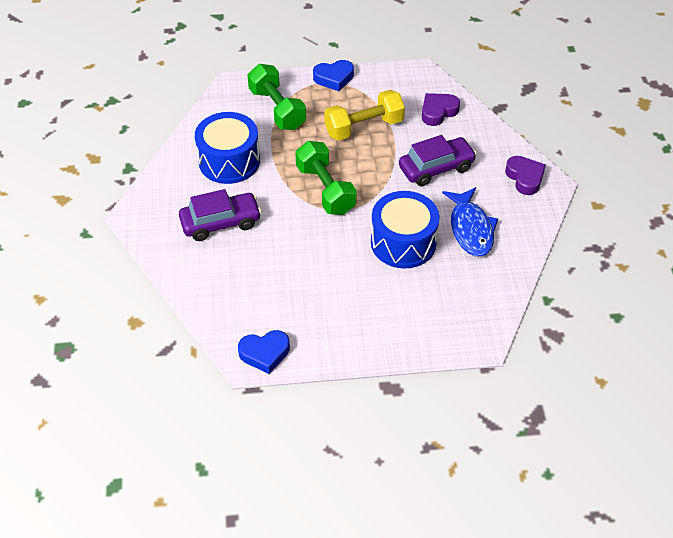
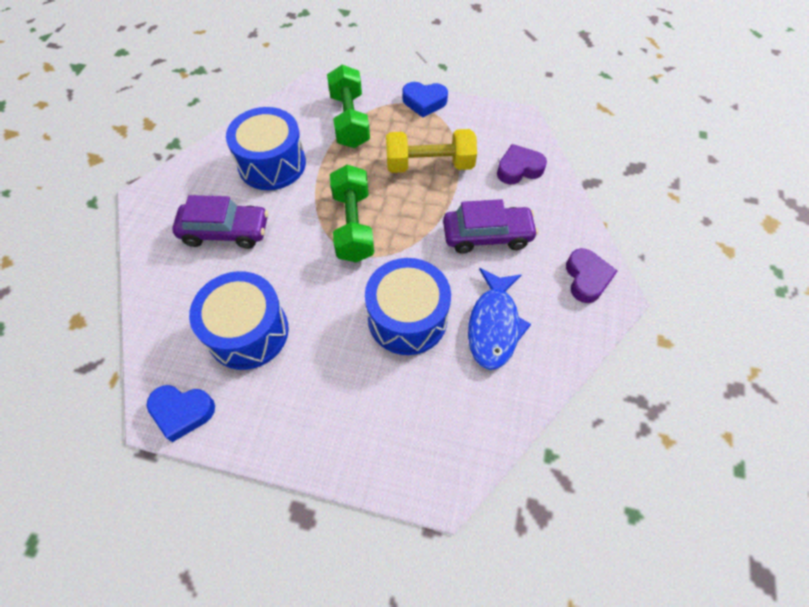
camera: 20 degrees right, 10 degrees up
none -> blue drum [189,271,289,370]

